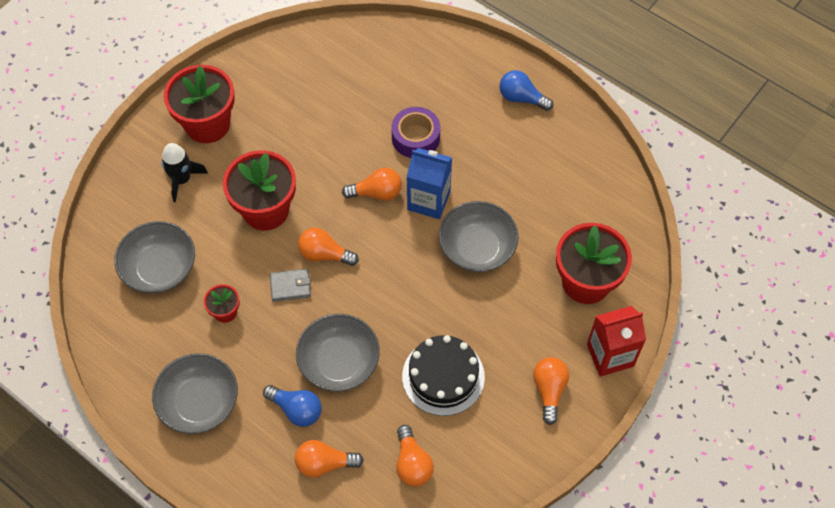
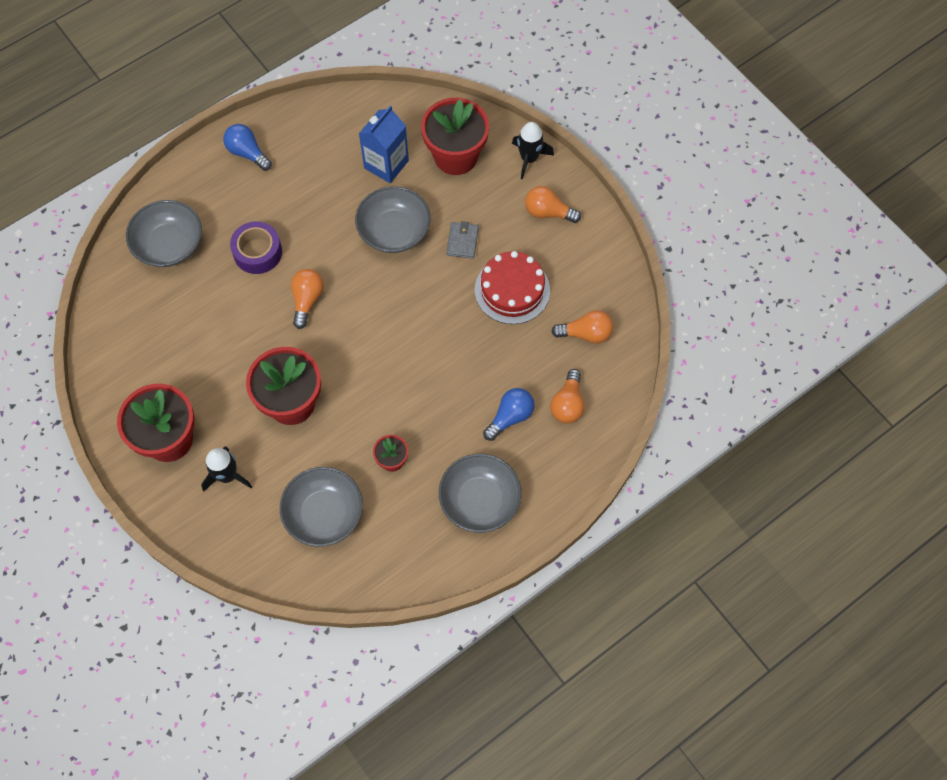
camera: 75 degrees left, 5 degrees up
grey wallet [270,269,311,302] -> grey wallet moved to [446,221,479,259]
grey bowl [296,314,380,391] -> grey bowl moved to [126,200,202,267]
orange light bulb [298,228,359,266] -> none
black cake [402,335,485,416] -> red cake [475,251,550,324]
blue carton [407,148,452,219] -> blue carton moved to [359,105,409,183]
blue light bulb [499,70,553,111] -> blue light bulb turned 90 degrees clockwise [223,124,272,171]
red carton [587,306,646,377] -> black rocket [512,122,554,179]

